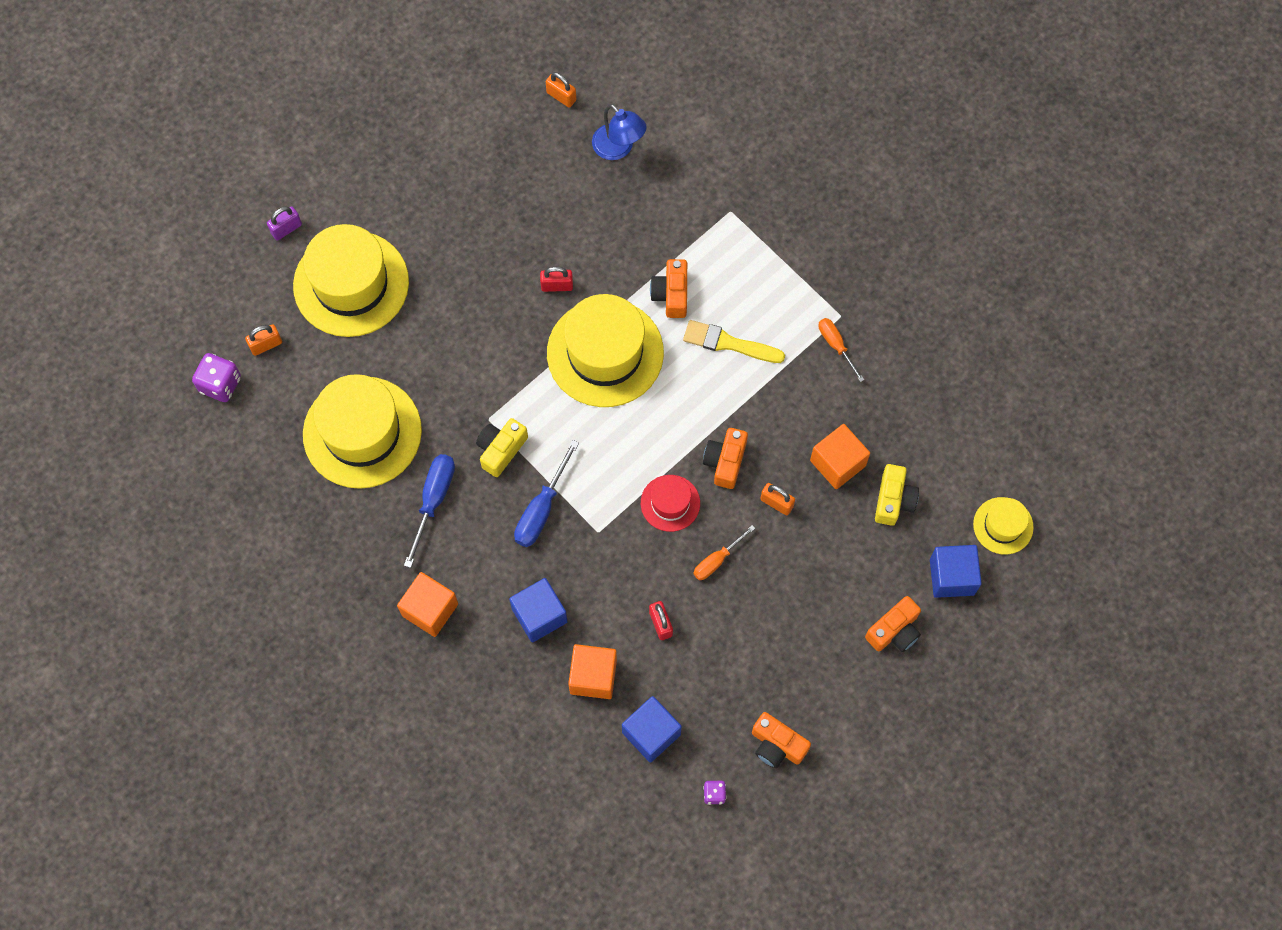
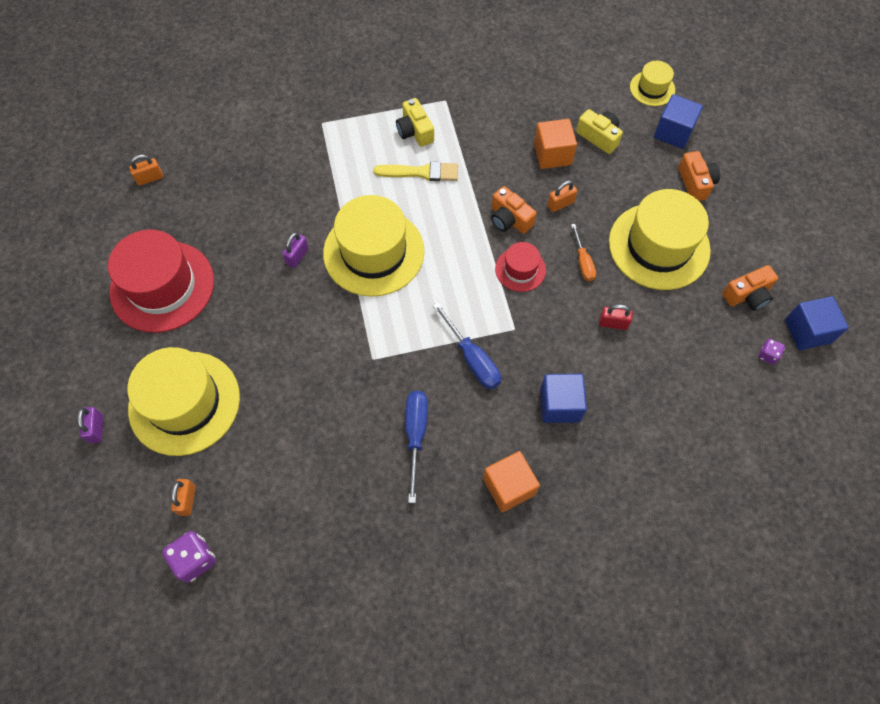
camera: 60 degrees left, 5 degrees down
yellow hat [303,374,422,489] -> yellow hat moved to [609,189,711,290]
blue screwdriver [404,454,455,568] -> blue screwdriver turned 45 degrees clockwise [405,391,428,503]
yellow camera [476,418,528,477] -> yellow camera moved to [396,98,434,147]
red padlock [540,267,573,292] -> purple padlock [282,232,309,268]
orange cube [568,644,617,699] -> none
blue lamp [592,104,646,160] -> none
blue cube [622,696,682,763] -> blue cube moved to [785,296,849,350]
orange camera [650,259,687,318] -> none
yellow brush [683,320,785,363] -> yellow brush turned 135 degrees counterclockwise [373,161,458,181]
orange screwdriver [819,318,864,382] -> none
none -> red hat [108,229,214,333]

